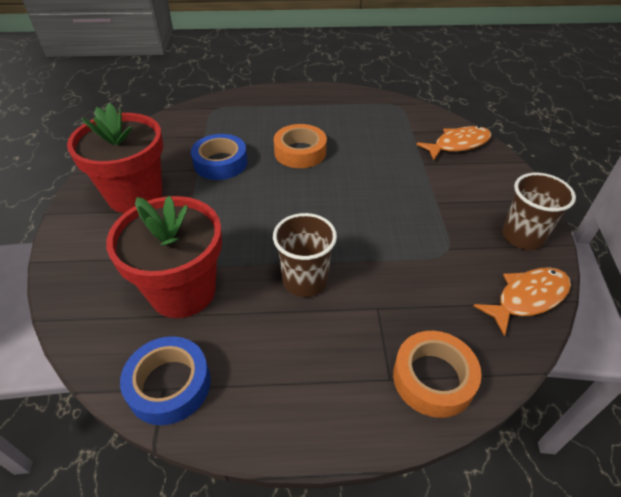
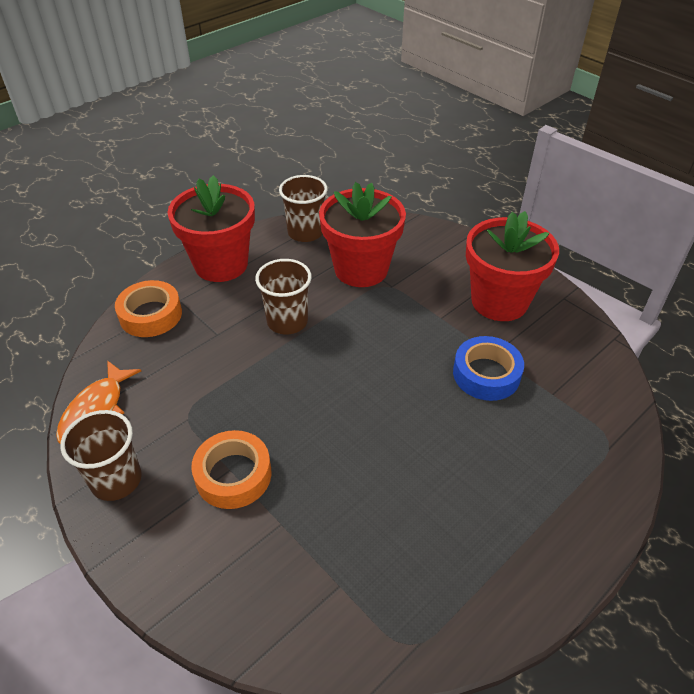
camera: 140 degrees right, 0 degrees up
blue tape [120,336,211,425] -> brown cup [279,175,327,242]
orange tape [274,124,327,168] -> orange tape moved to [191,430,271,509]
orange fish [416,126,491,160] -> none
none -> red flower pot [167,175,255,282]

